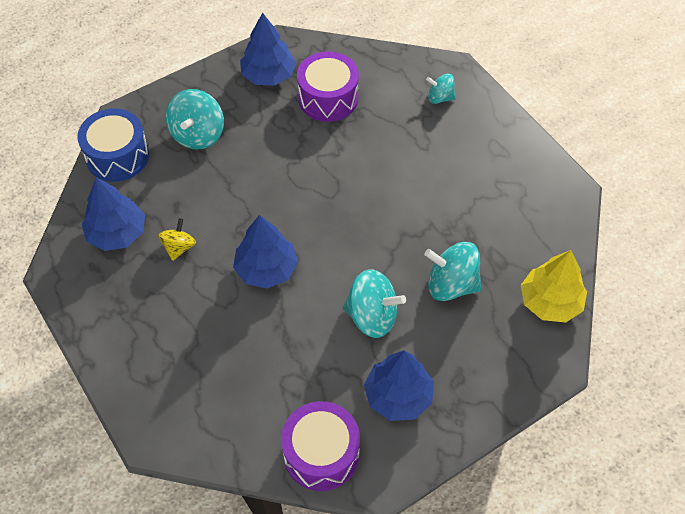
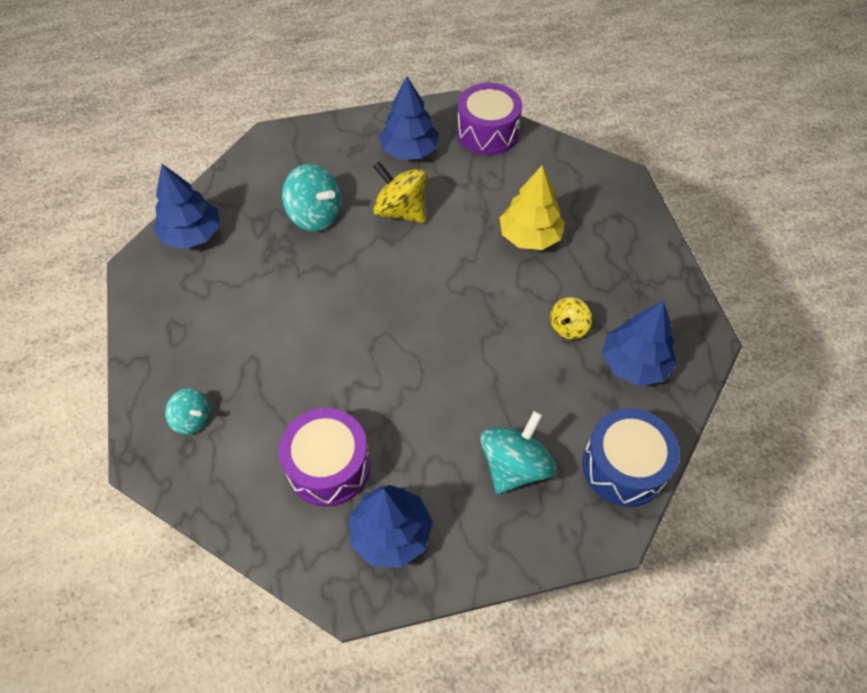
camera: 160 degrees left, 0 degrees up
blue tree [233,215,298,289] -> blue tree moved to [154,164,220,249]
turquoise spinning top [343,269,406,338] -> yellow spinning top [373,162,427,223]
yellow tree [521,250,587,323] -> yellow tree moved to [499,165,565,250]

